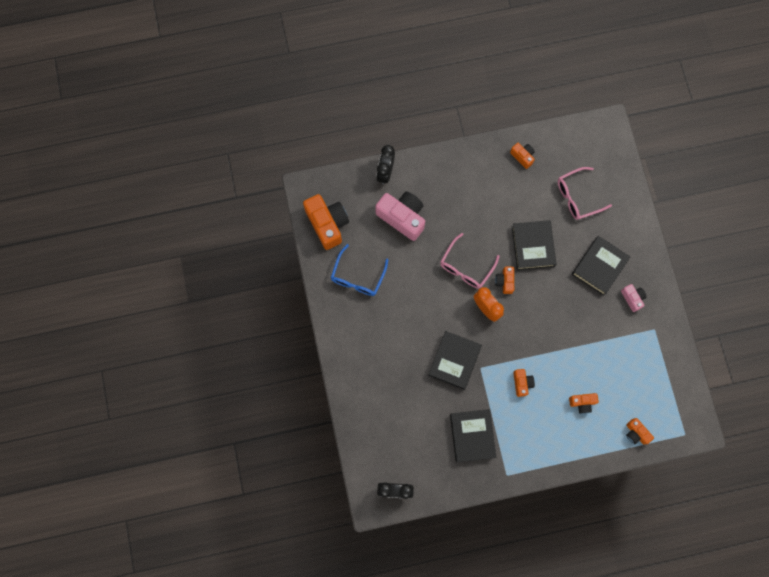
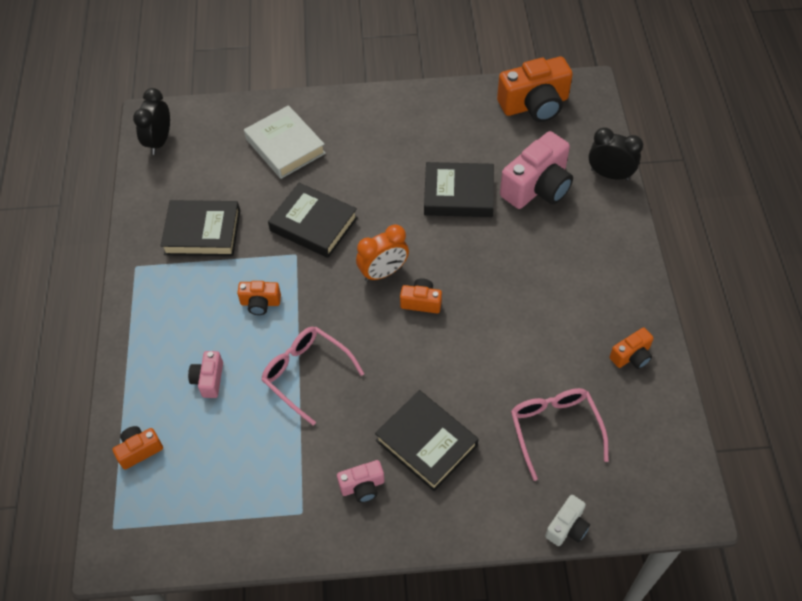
camera: 100 degrees right, 20 degrees down
blue glasses [331,244,388,296] -> none
pink glasses [440,233,500,289] -> pink glasses moved to [261,327,364,426]
black book [512,220,556,270] -> black book moved to [424,162,494,217]
orange camera [569,393,599,414] -> pink camera [188,351,223,398]
none -> white book [244,105,326,179]
none -> white camera [545,495,590,546]

